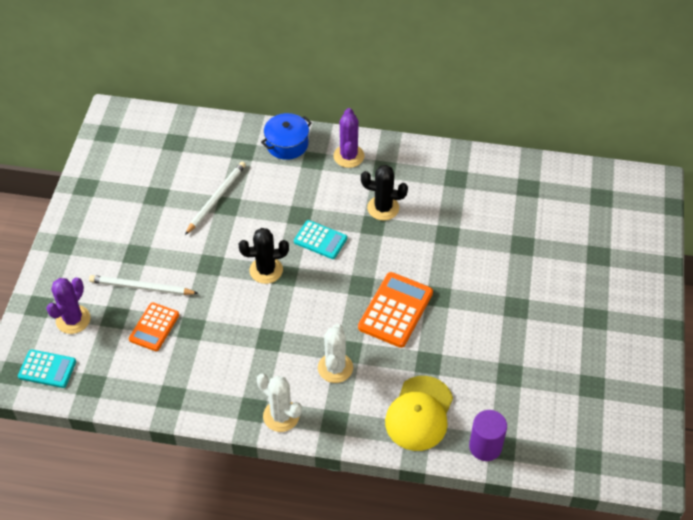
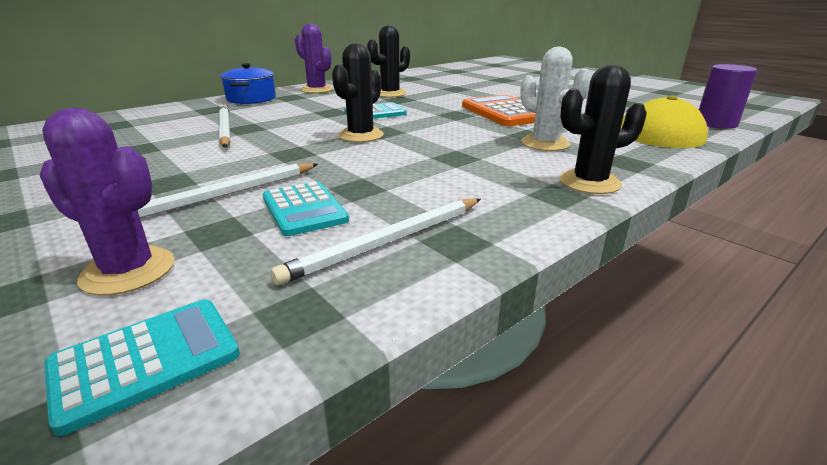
camera: 50 degrees left, 25 degrees down
purple cactus [46,277,90,334] -> purple cactus turned 45 degrees counterclockwise [40,108,174,296]
orange calculator [129,302,179,351] -> turquoise calculator [263,181,349,236]
white cactus [257,373,302,432] -> black cactus [560,64,647,194]
none -> white pencil [270,198,481,285]

